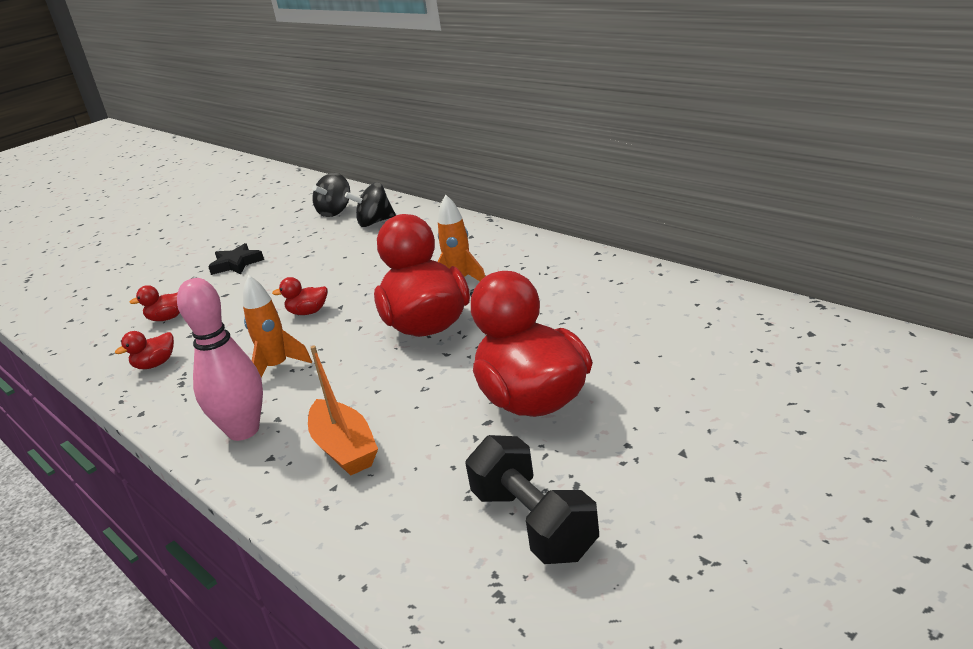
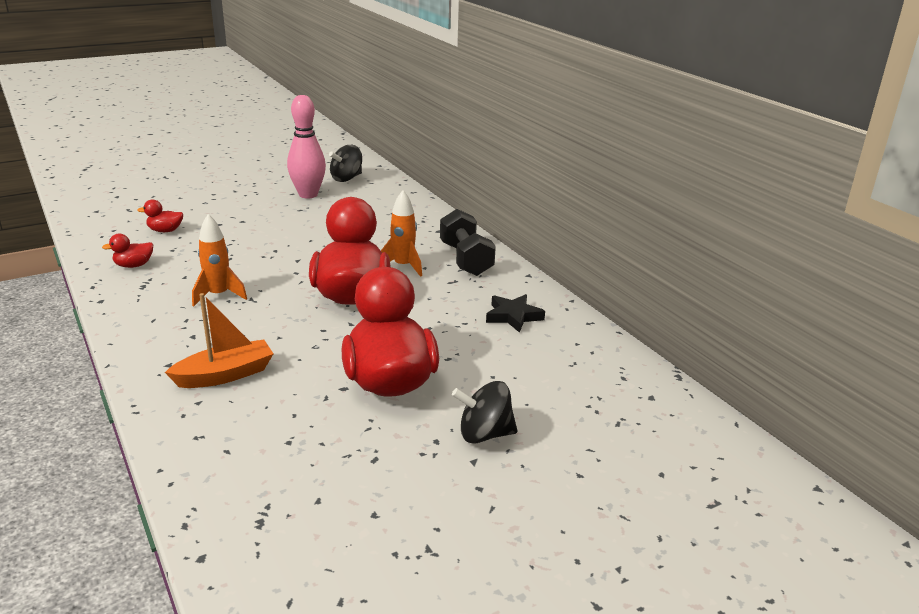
camera: 10 degrees right, 0 degrees up
pink bowling pin [177,278,263,441] -> pink bowling pin moved to [287,95,326,198]
black star [208,243,264,275] -> black star moved to [486,294,545,333]
red duck [272,277,328,315] -> none
orange boat [308,346,378,476] -> orange boat turned 105 degrees counterclockwise [165,293,273,388]
black spinning top [345,183,396,227] -> black spinning top moved to [452,381,517,443]
black dumbbell [465,435,599,564] -> black dumbbell moved to [440,209,496,276]

